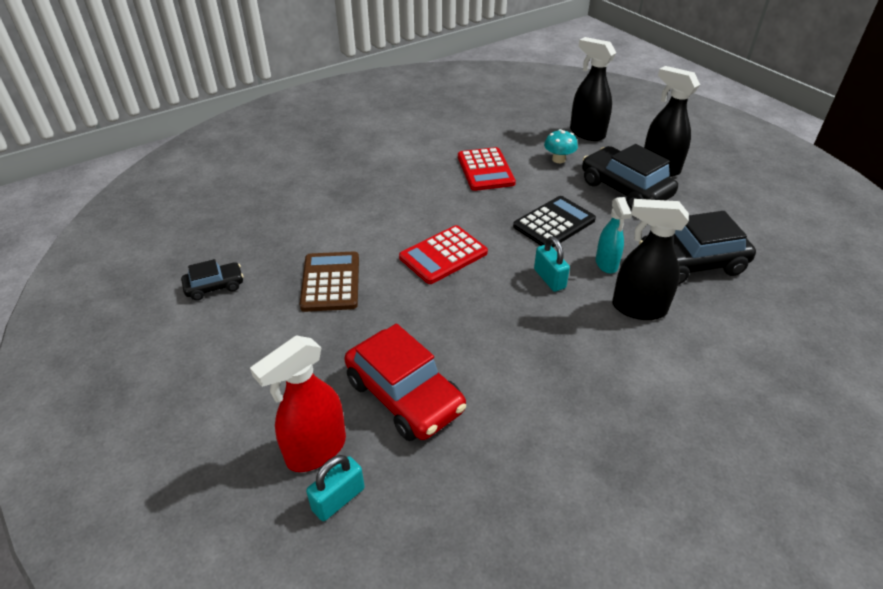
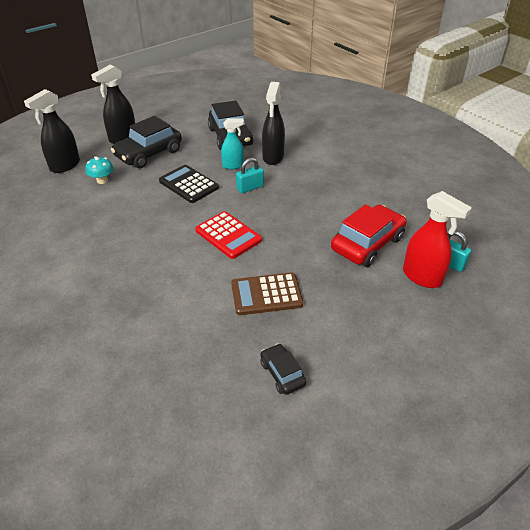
camera: 95 degrees left, 0 degrees up
red calculator [458,147,516,191] -> none

